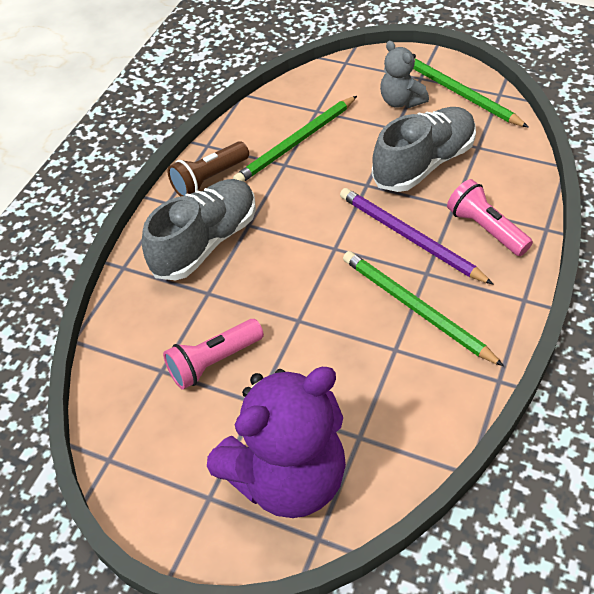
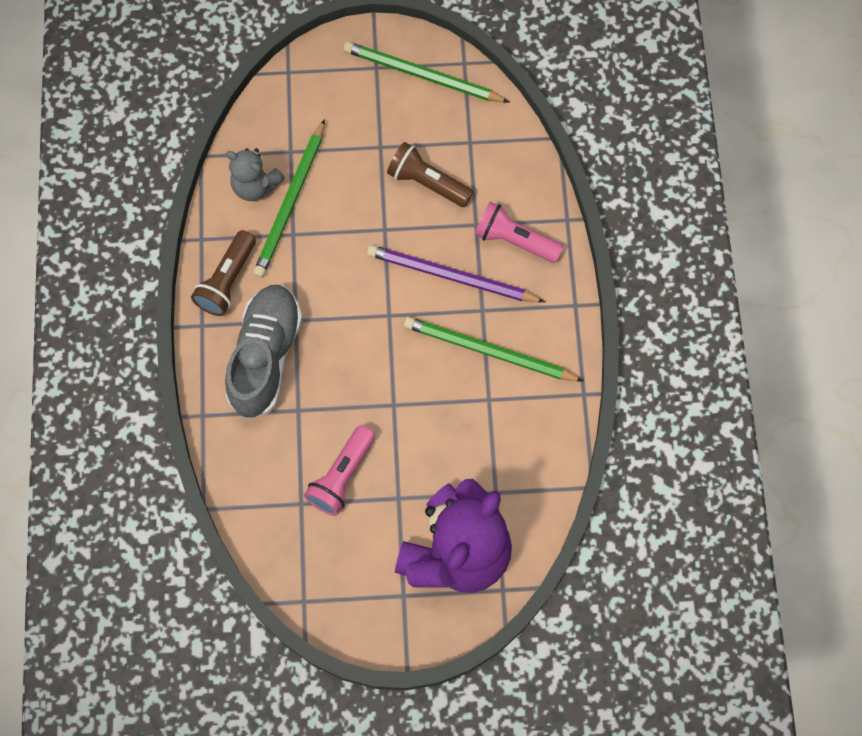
camera: 30 degrees left, 20 degrees up
grey shoe [372,107,476,192] -> brown flashlight [387,142,474,207]
grey teddy bear [380,41,429,108] -> grey teddy bear moved to [226,148,285,201]

